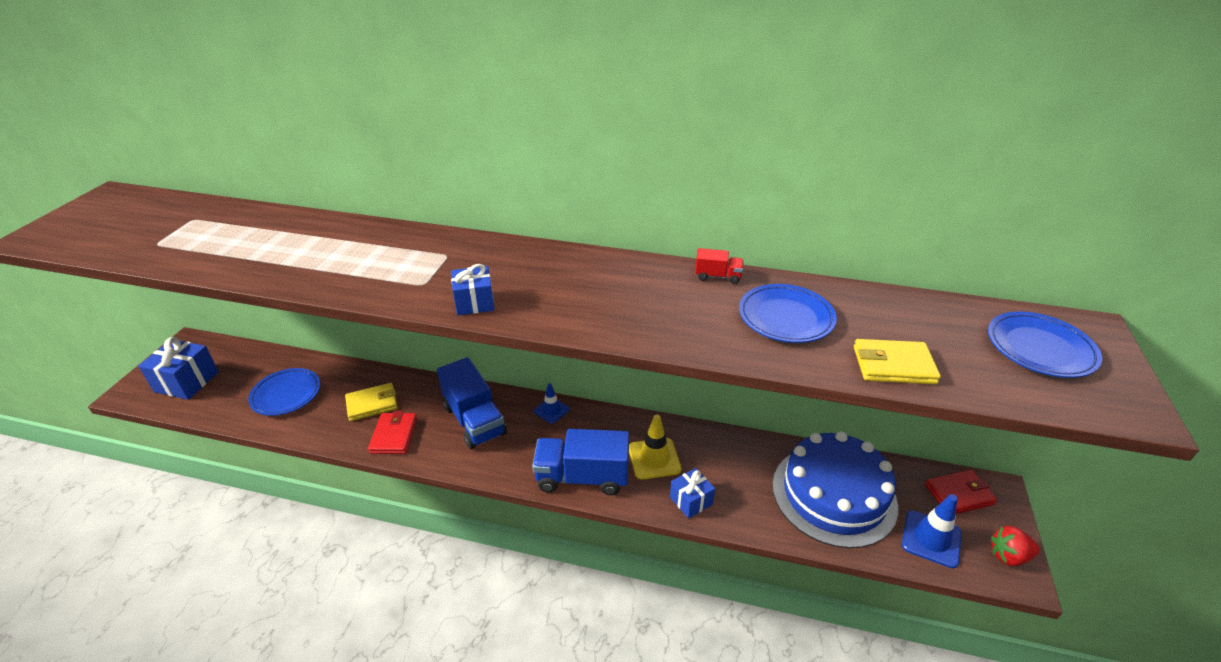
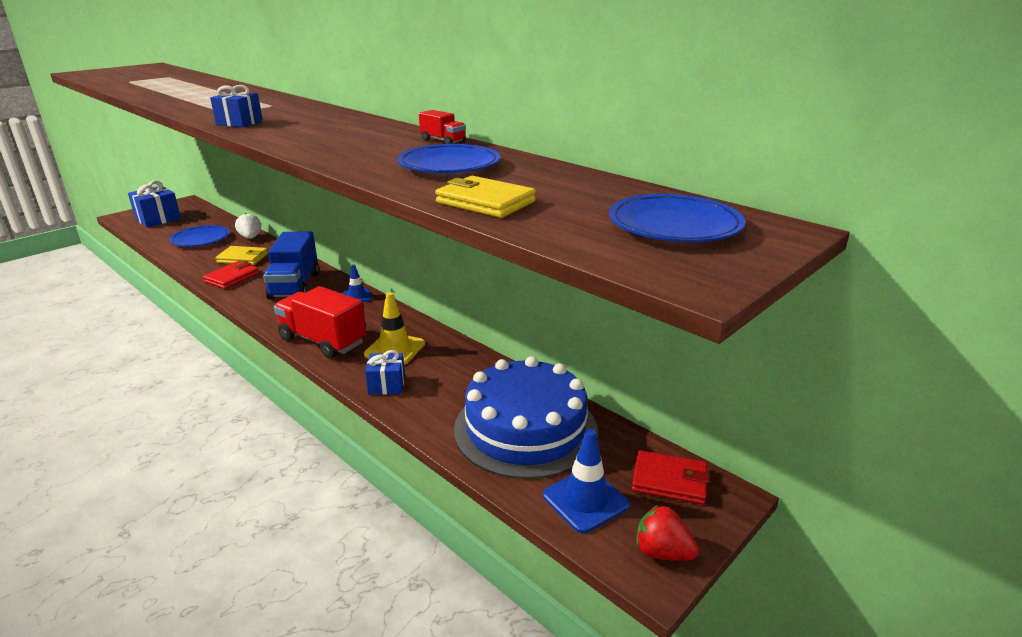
camera: 30 degrees right, 10 degrees down
blue truck [532,429,629,495] -> red truck [274,286,366,359]
none -> white strawberry [235,213,261,239]

